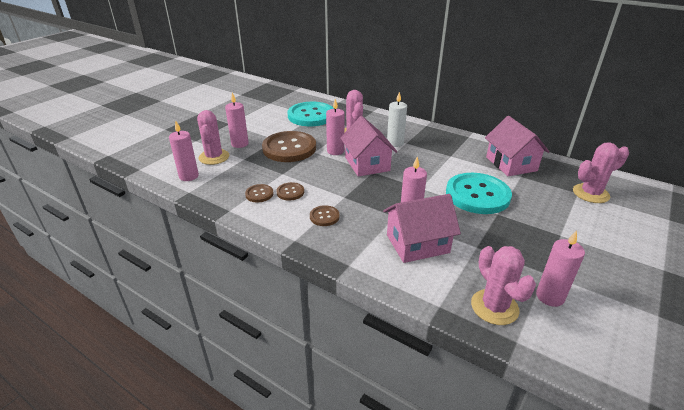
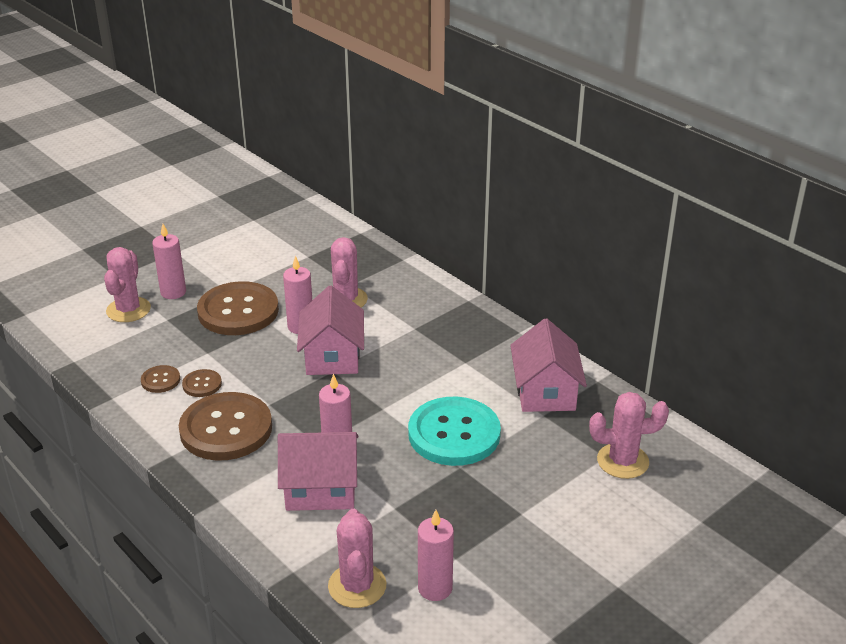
camera: 15 degrees right, 0 degrees up
pink candle [169,121,199,181] -> none
turquoise button [287,102,334,126] -> none
brown button [310,205,339,226] -> brown button [179,392,272,461], size x2.25
white candle [387,92,407,147] -> none

